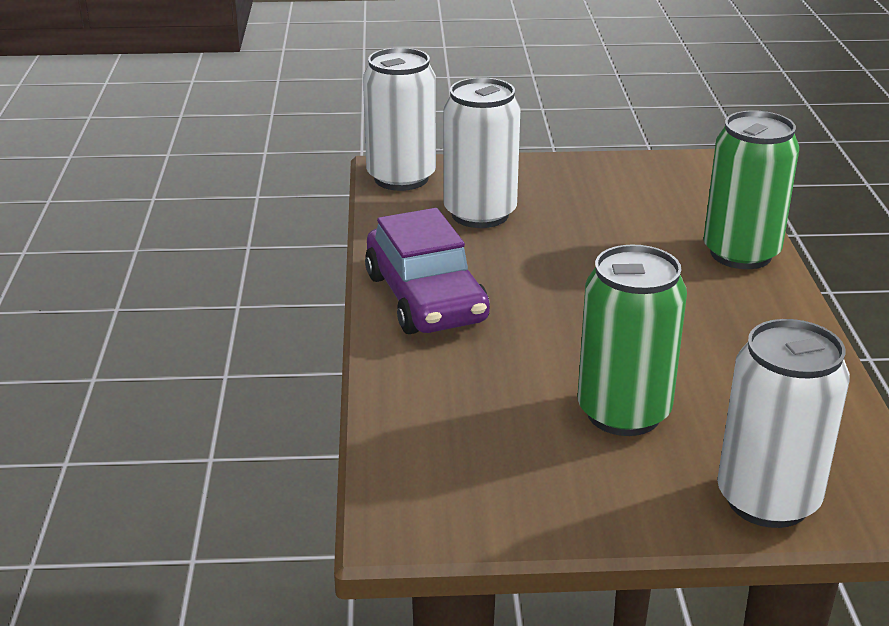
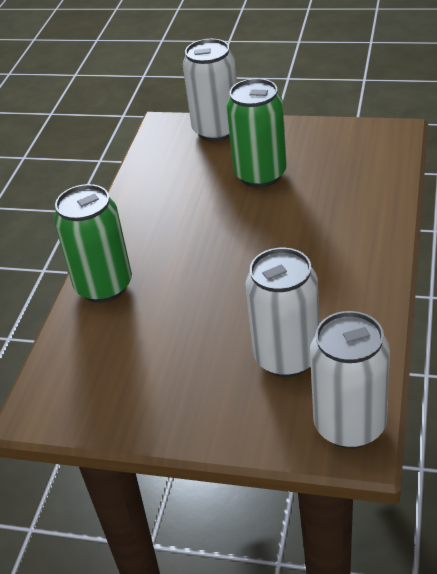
camera: 160 degrees left, 10 degrees up
purple car [365,208,490,334] -> none

